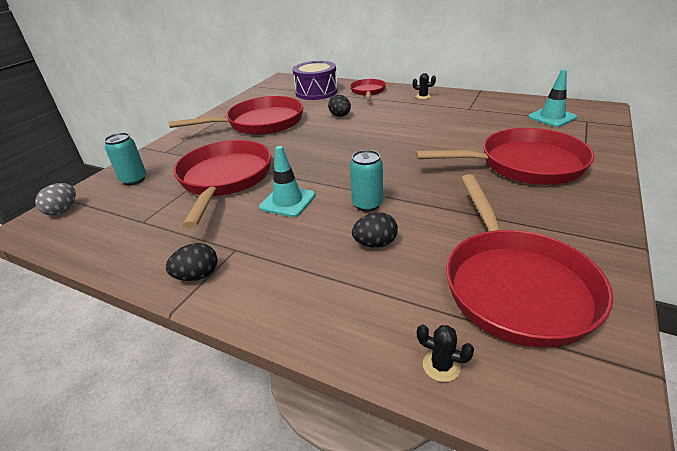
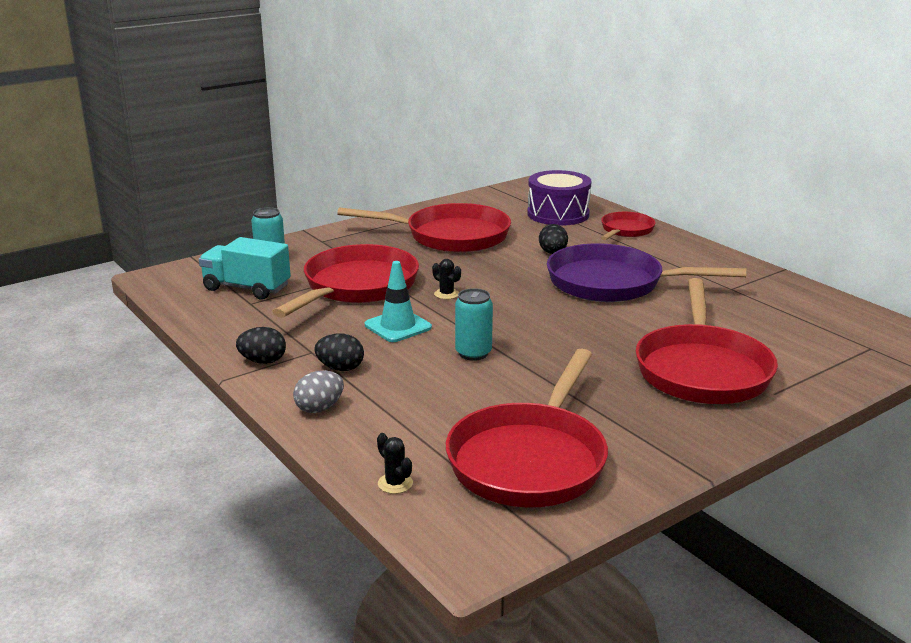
camera: 25 degrees right, 10 degrees down
grey egg [35,183,76,216] -> grey egg moved to [293,371,344,413]
black egg [352,212,398,248] -> black egg moved to [314,334,364,371]
black cactus [413,73,436,100] -> black cactus moved to [432,259,461,299]
red pan [415,128,595,185] -> red pan turned 75 degrees clockwise [636,278,778,404]
turquoise traffic cone [528,70,577,127] -> none
none -> turquoise truck [199,237,291,299]
none -> purple pan [547,243,746,302]

